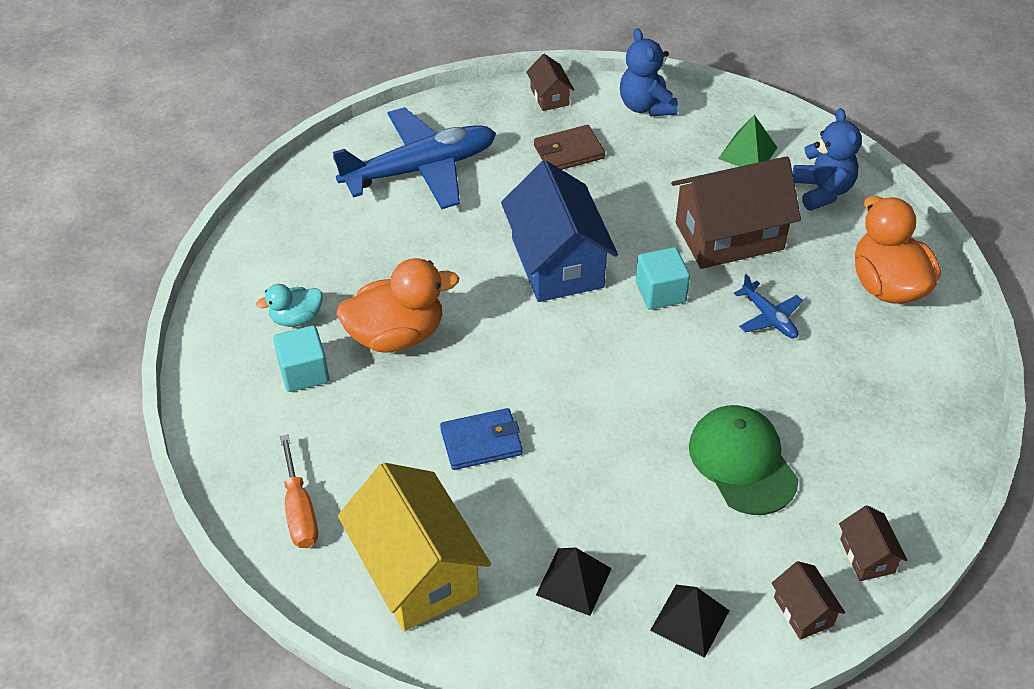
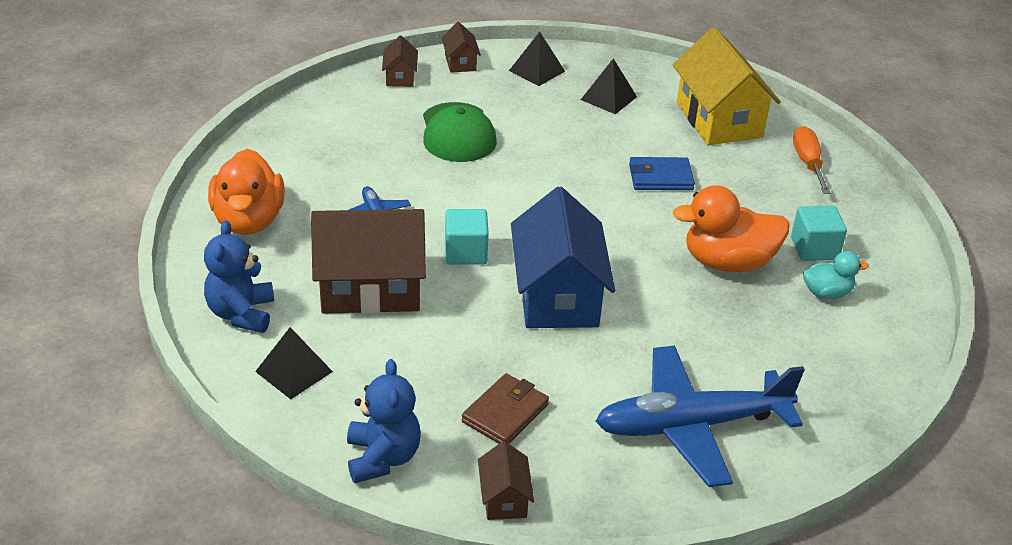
camera: 170 degrees left, 10 degrees down
brown wallet [534,125,605,170] -> brown wallet turned 45 degrees counterclockwise [462,373,549,444]
green pyramid [718,115,777,167] -> black pyramid [255,327,333,399]

